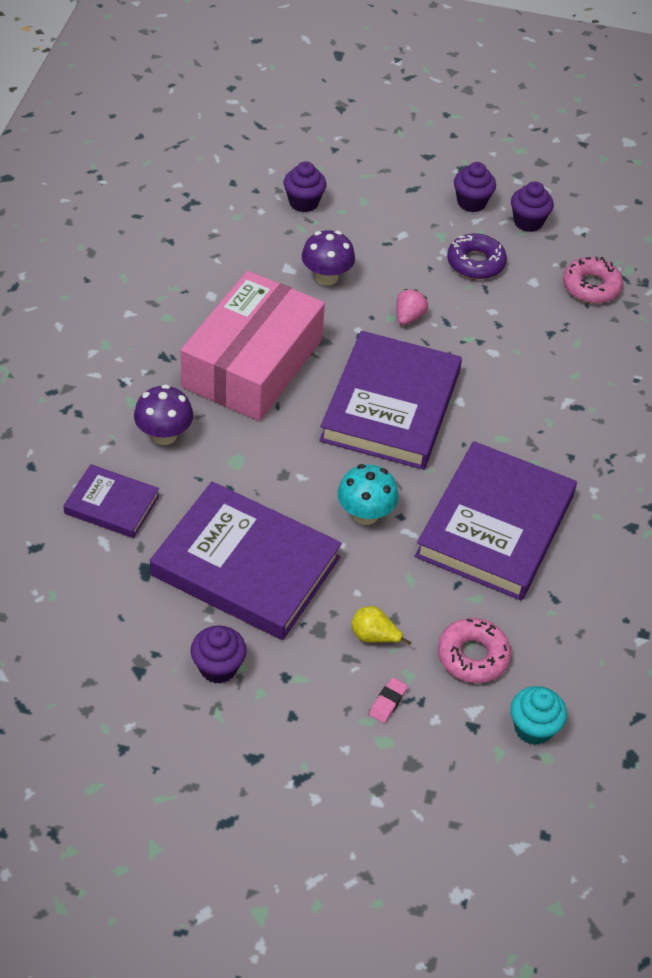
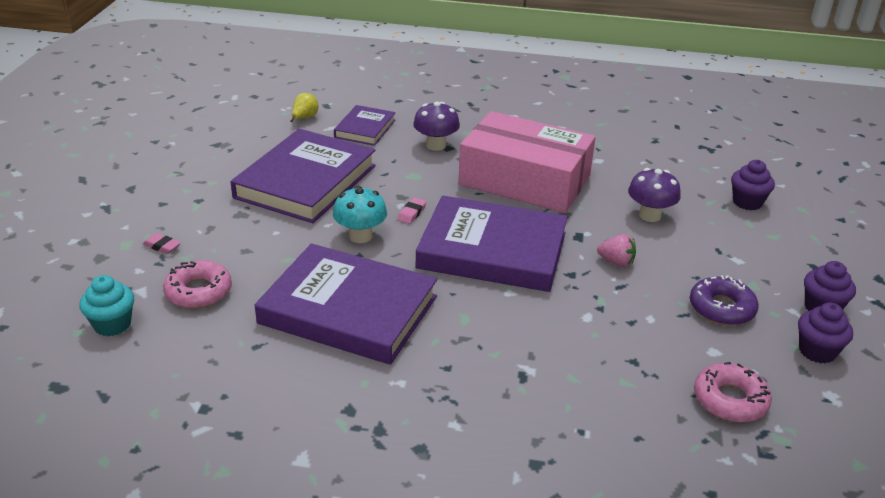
camera: 90 degrees right, 15 degrees down
purple cupcake [191,625,247,684] -> none
yellow pear [351,606,411,645] -> yellow pear moved to [291,93,318,122]
none -> pink eraser [397,198,426,224]

